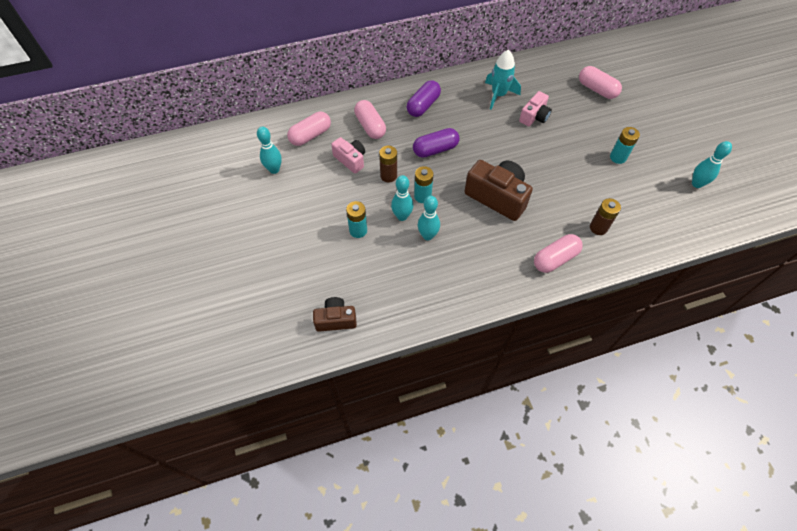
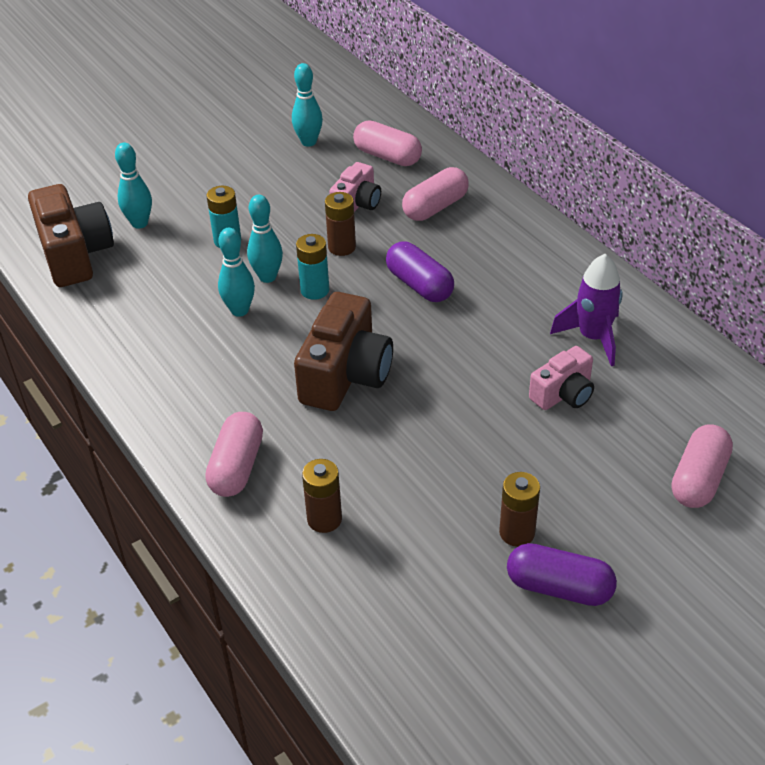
camera: 75 degrees right, 15 degrees down
brown camera [313,297,357,332] -> brown camera [28,184,114,287], size x1.71
purple capsule [407,80,441,117] -> purple capsule moved to [507,543,617,606]
turquoise rocket [485,50,521,110] -> purple rocket [550,254,623,366]
pink camera [519,91,552,126] -> pink camera turned 60 degrees counterclockwise [529,346,594,410]
pink capsule [534,234,583,273] -> pink capsule turned 60 degrees clockwise [205,412,263,497]
turquoise battery [610,127,640,164] -> brown battery [499,472,540,547]
turquoise bowling pin [692,141,732,188] -> turquoise bowling pin moved to [115,143,152,229]

